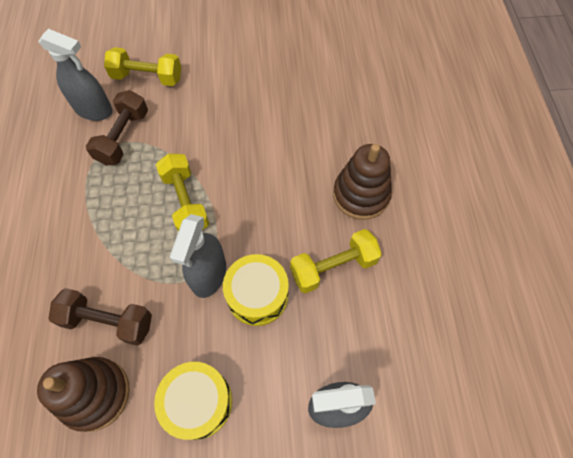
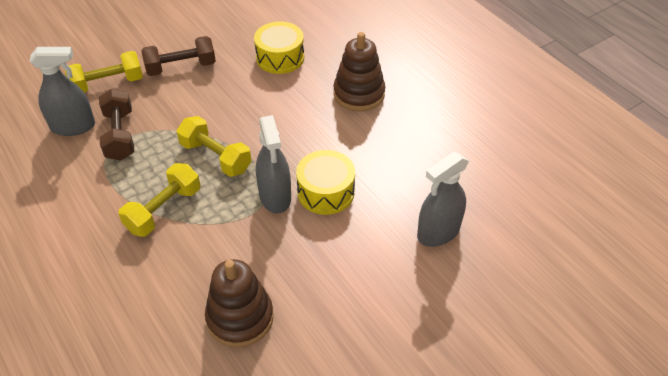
camera: 30 degrees left, 15 degrees down
brown dumbbell [49,288,152,346] -> brown dumbbell moved to [141,36,216,76]
yellow drum [154,362,232,440] -> yellow drum moved to [254,21,304,74]
yellow dumbbell [290,229,382,293] -> yellow dumbbell moved to [118,163,200,237]

